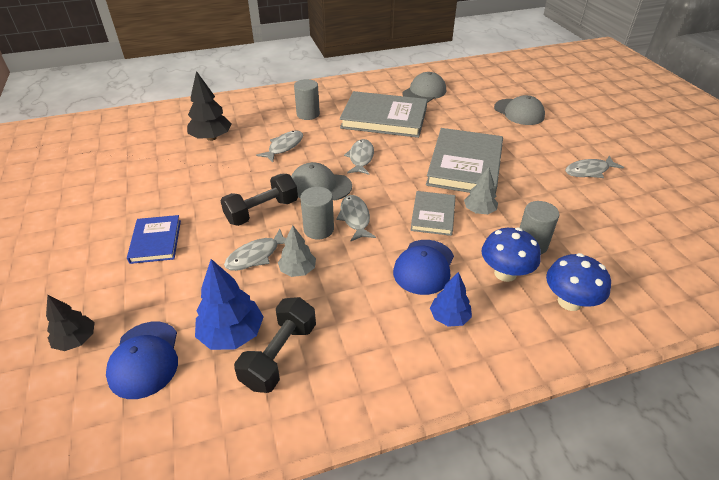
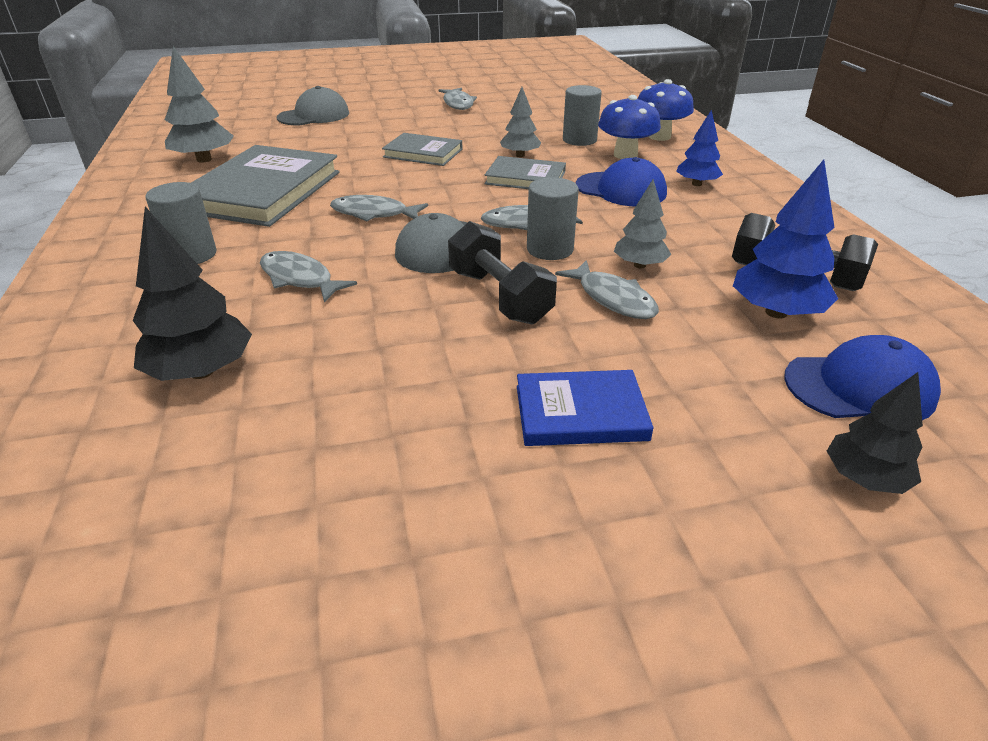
camera: 85 degrees left, 5 degrees down
grey cap [403,72,446,103] -> grey tree [165,46,234,163]
grey book [426,128,503,194] -> grey book [382,133,462,166], size x0.55

